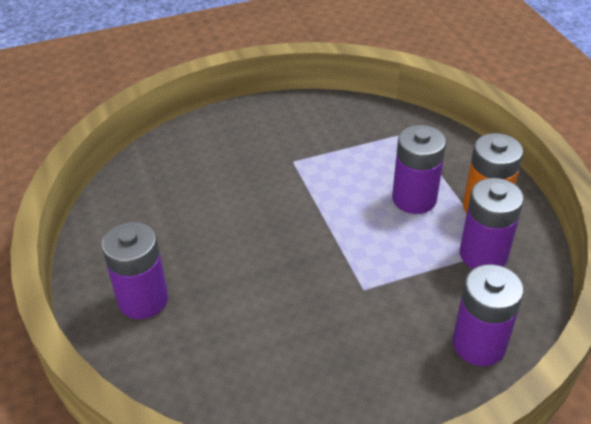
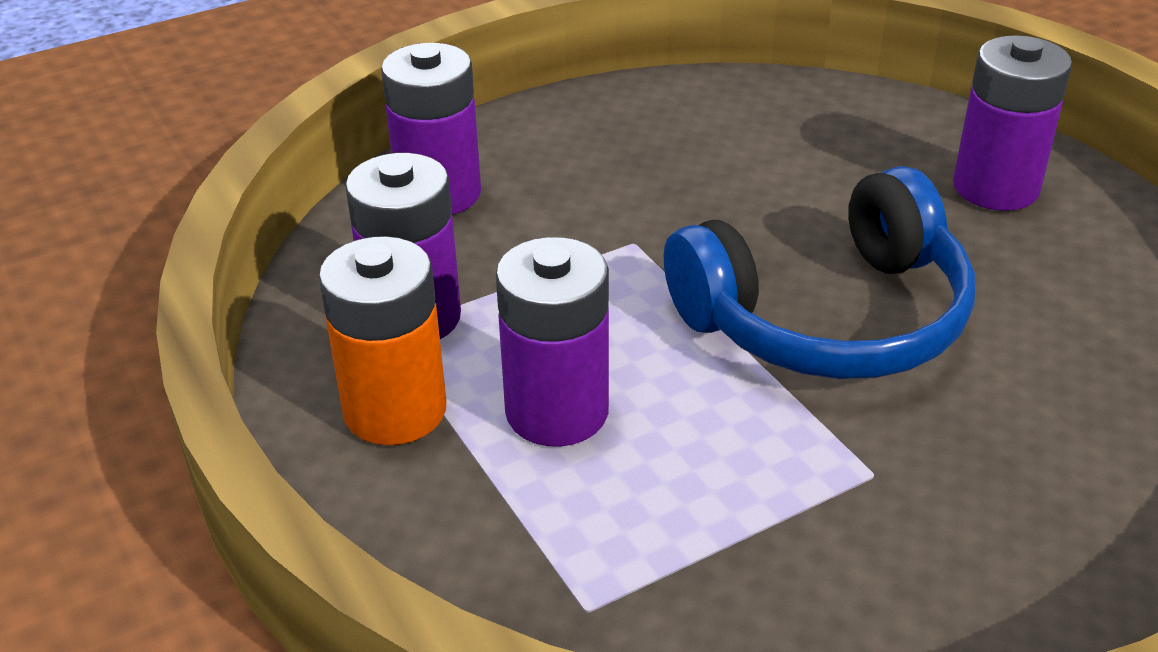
camera: 170 degrees right, 5 degrees down
none -> blue headphones [664,166,975,379]

